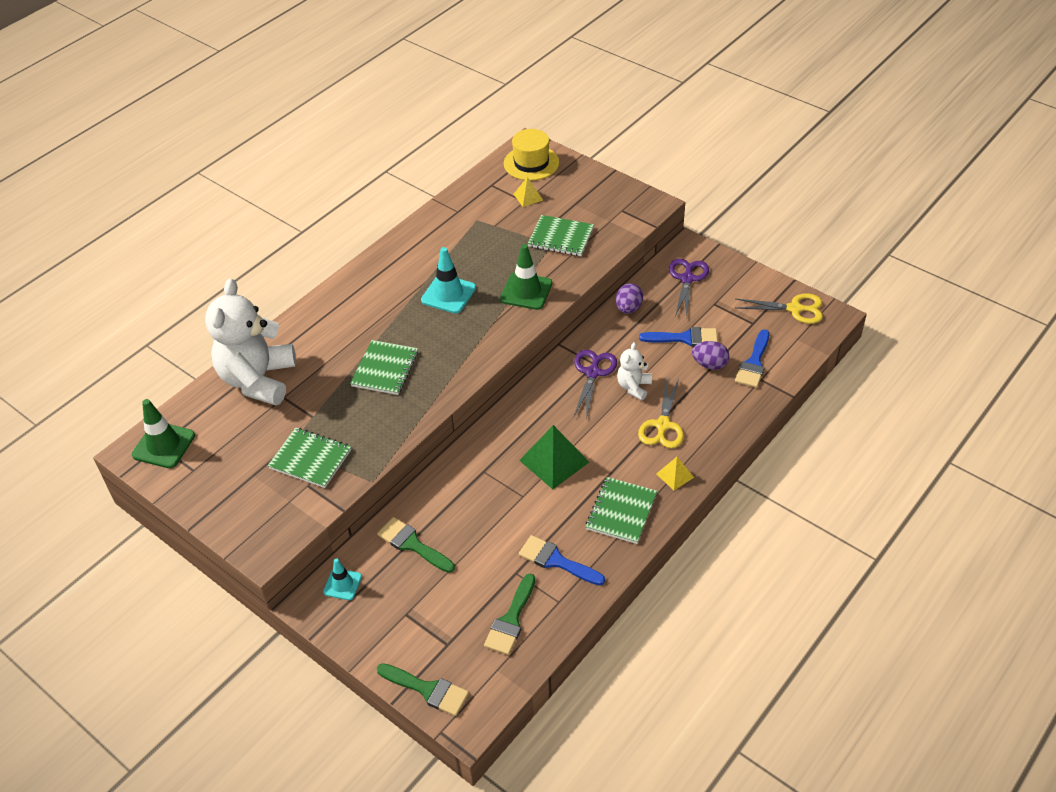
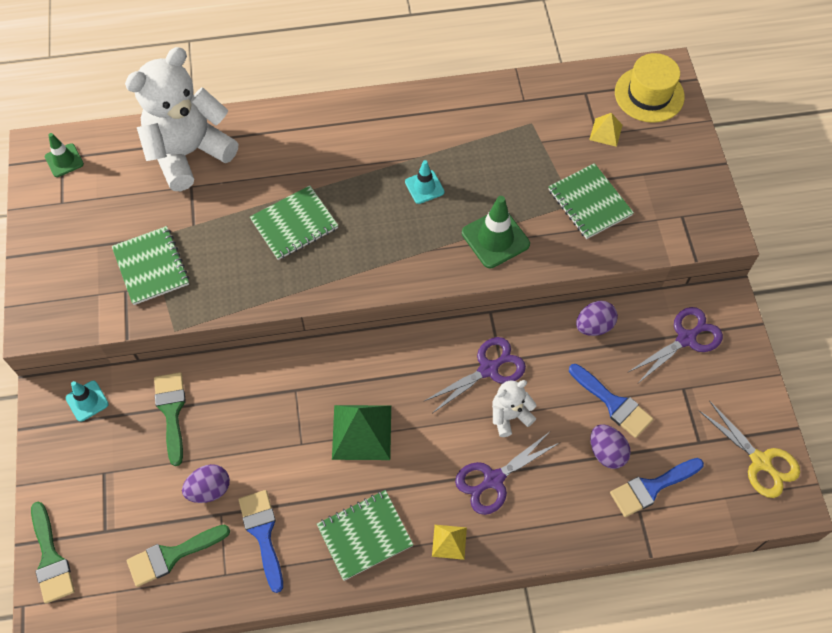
camera: 40 degrees right, 15 degrees up
green traffic cone [132,399,195,468] -> green traffic cone [45,133,84,177], size x0.61
turquoise traffic cone [421,247,476,314] -> turquoise traffic cone [405,160,444,204], size x0.61
yellow scissors [638,377,684,448] -> purple scissors [455,432,559,515]
none -> purple egg [182,464,230,503]

